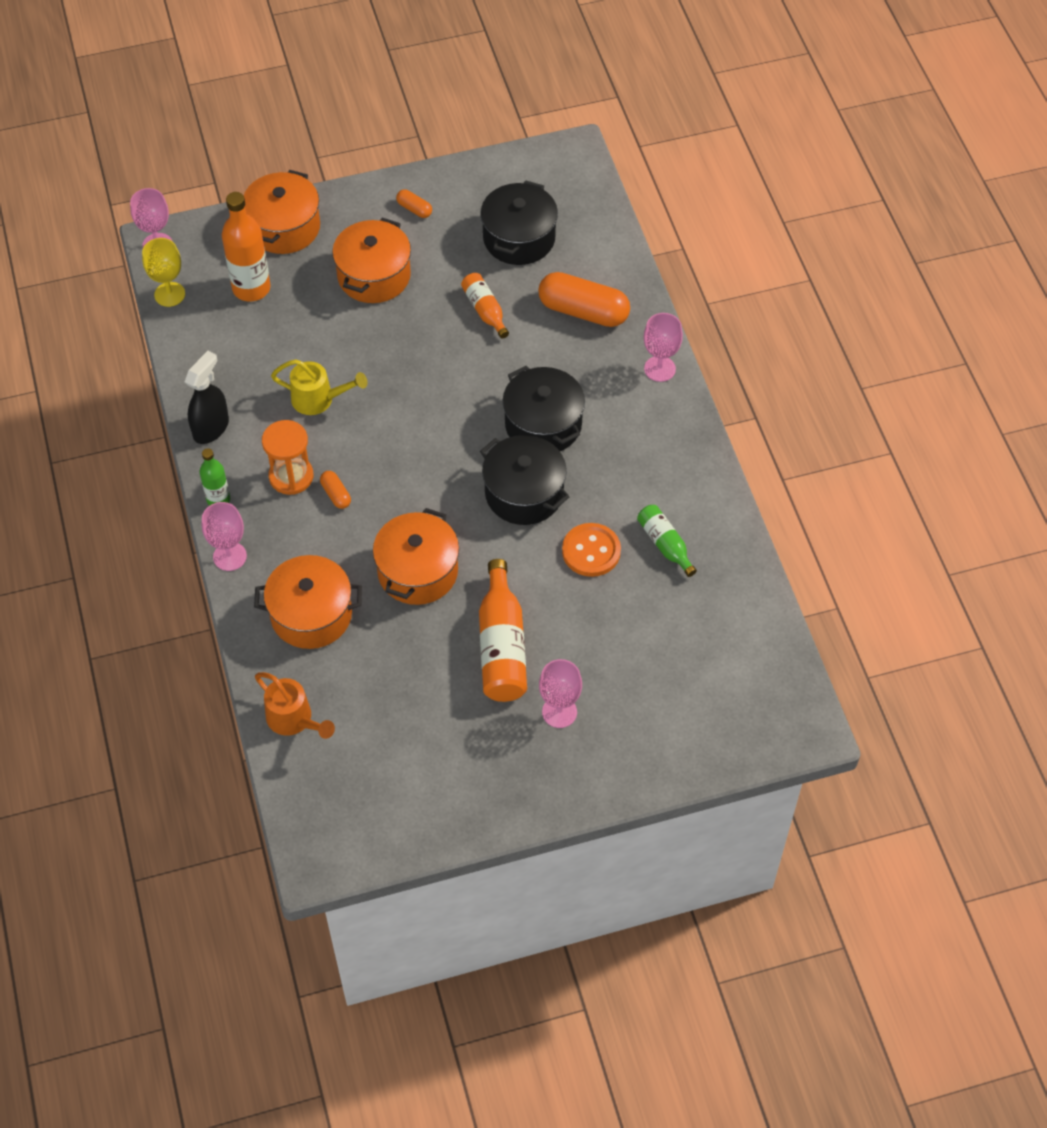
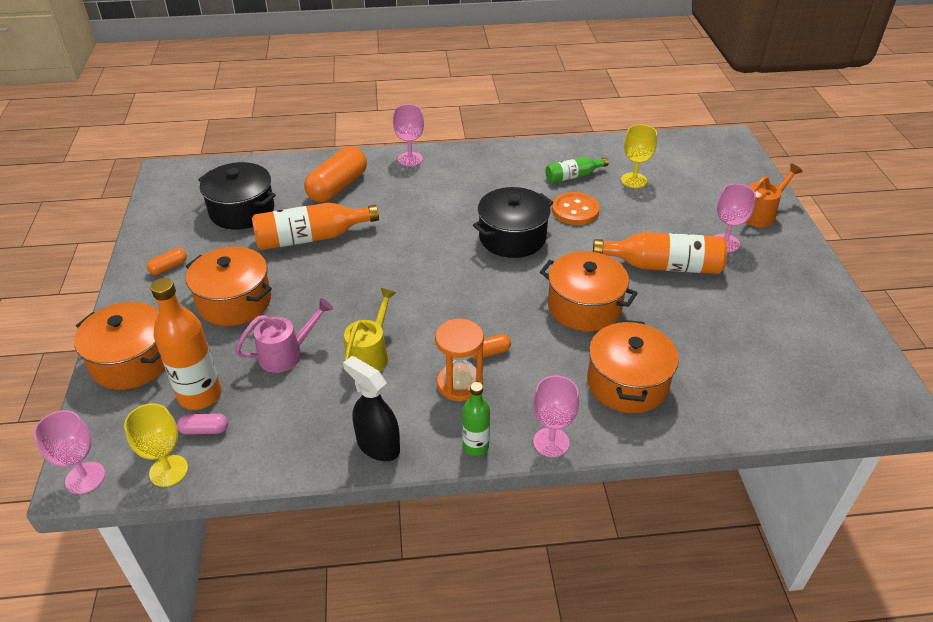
camera: 80 degrees left, 15 degrees down
orange watering can [255,672,335,739] -> orange watering can moved to [745,163,803,227]
orange bottle [461,273,509,339] -> orange bottle [252,203,379,250], size x1.73
black pot [502,366,585,451] -> none
none -> pink capsule [177,413,228,435]
none -> pink watering can [235,298,333,373]
none -> yellow goblet [621,124,657,188]

